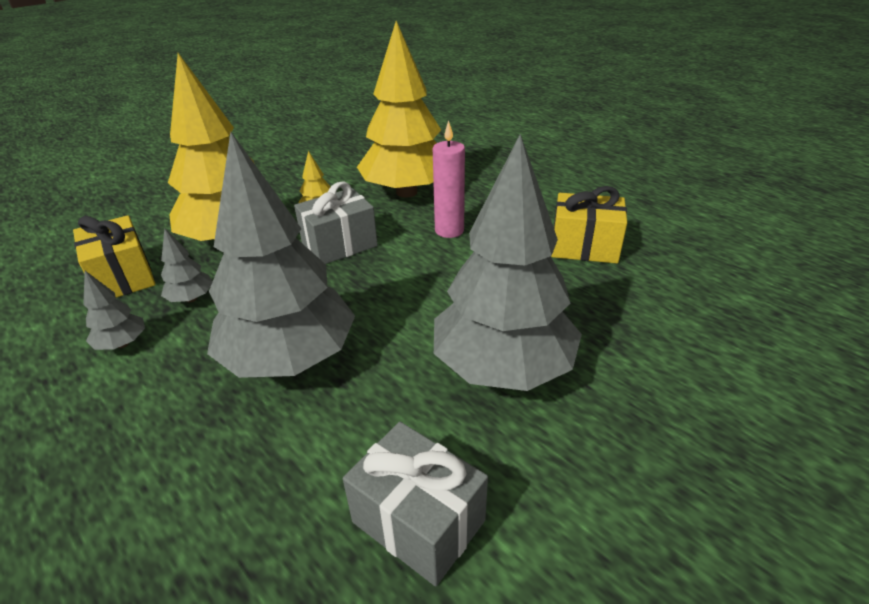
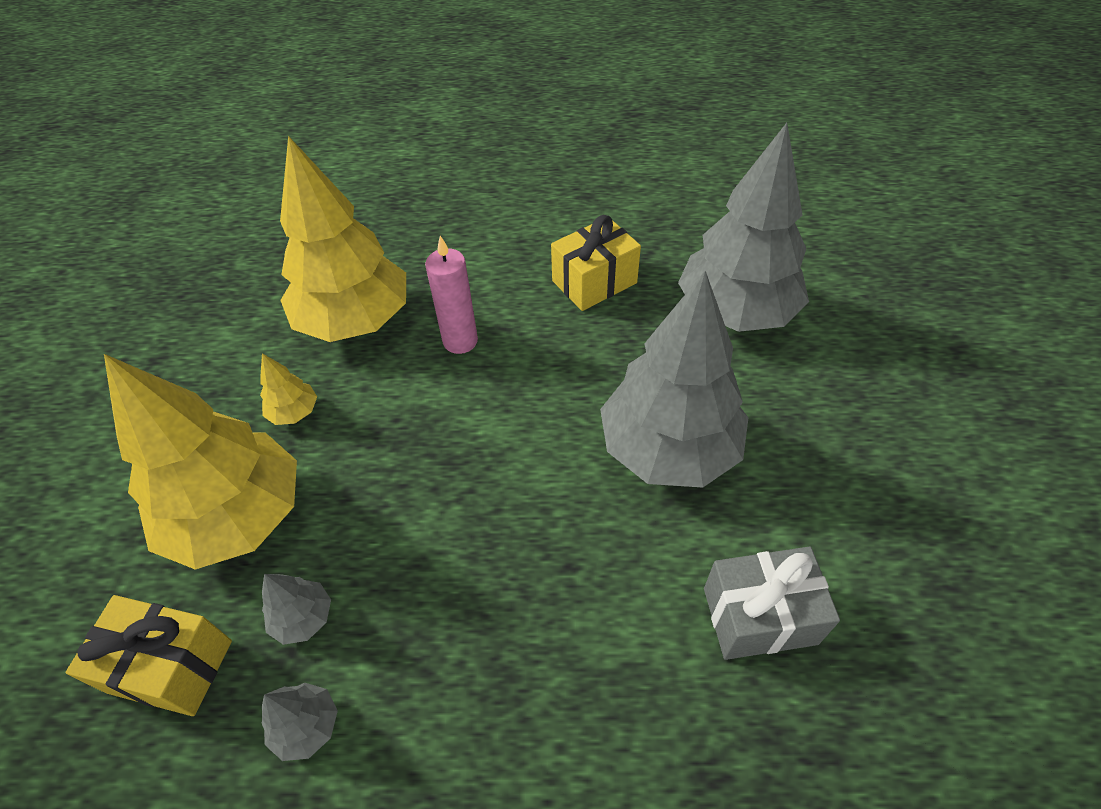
camera: 45 degrees left, 15 degrees up
grey tree [207,131,355,378] -> grey tree moved to [678,123,809,332]
grey gift [294,182,378,264] -> none

